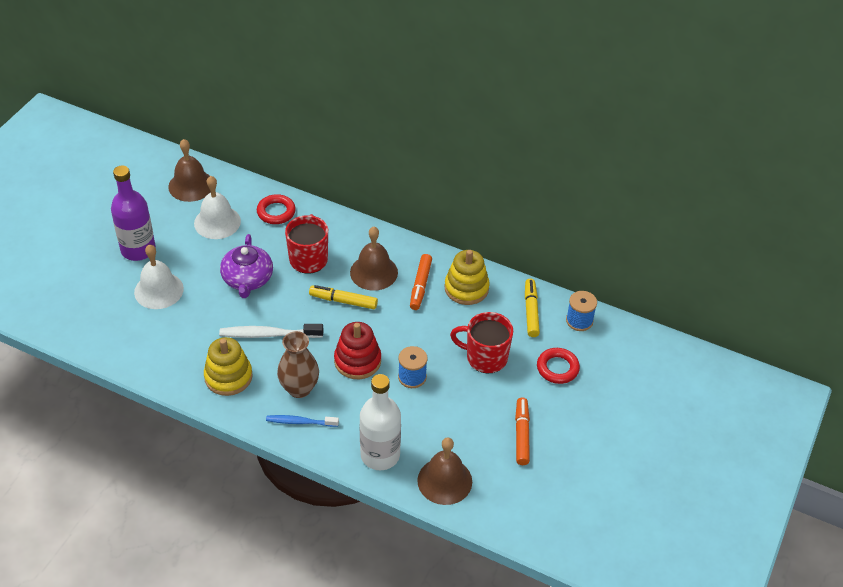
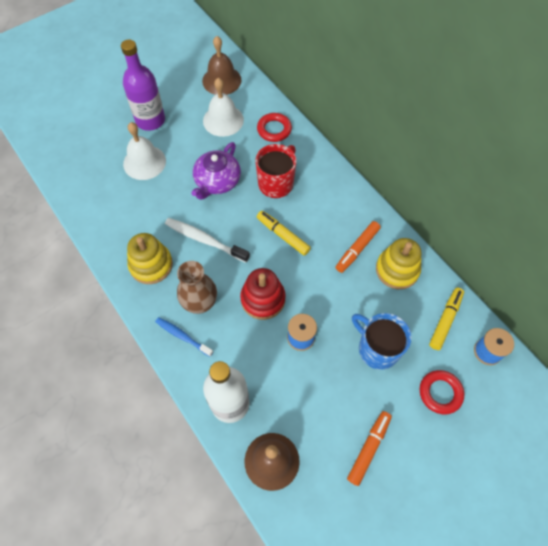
camera: 30 degrees right, 15 degrees up
brown bell [350,227,398,291] -> none
red mug [450,312,513,373] -> blue mug [352,313,412,370]

